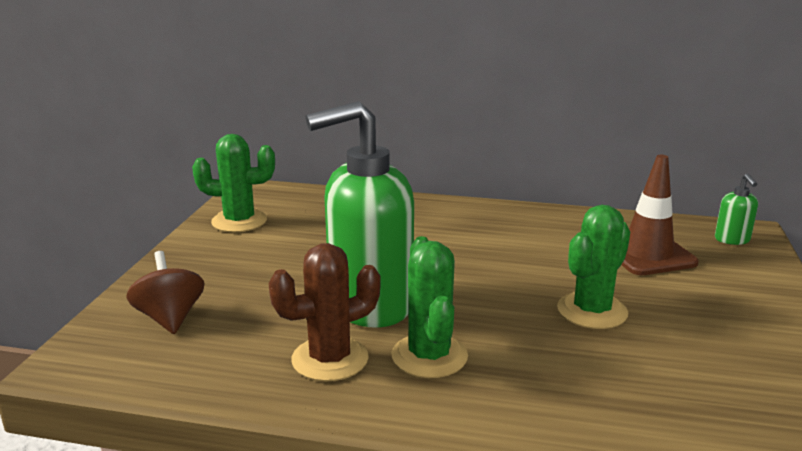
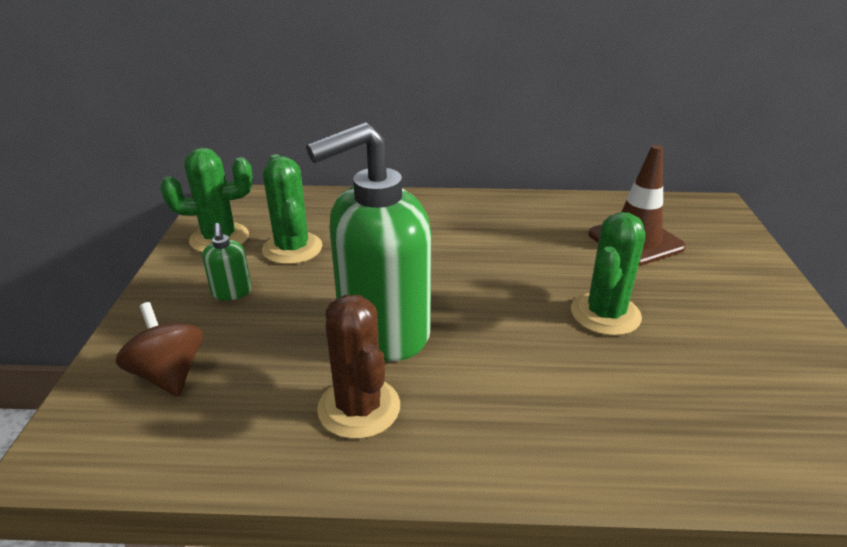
camera: 10 degrees left, 10 degrees up
brown cactus [269,243,381,381] -> brown cactus turned 75 degrees counterclockwise [317,295,400,439]
green cactus [392,236,468,378] -> green cactus moved to [262,154,322,264]
green soap dispenser [715,174,758,245] -> green soap dispenser moved to [202,223,252,301]

